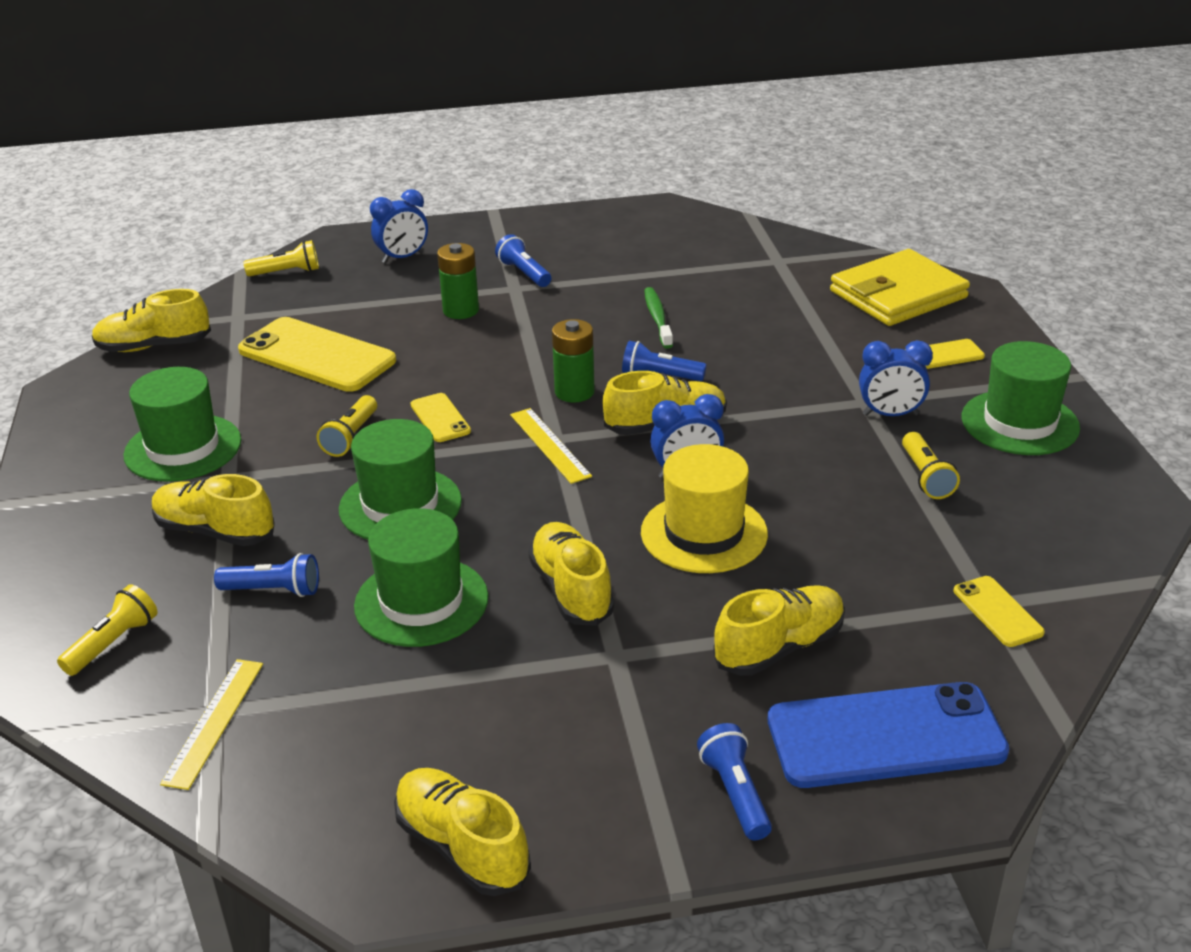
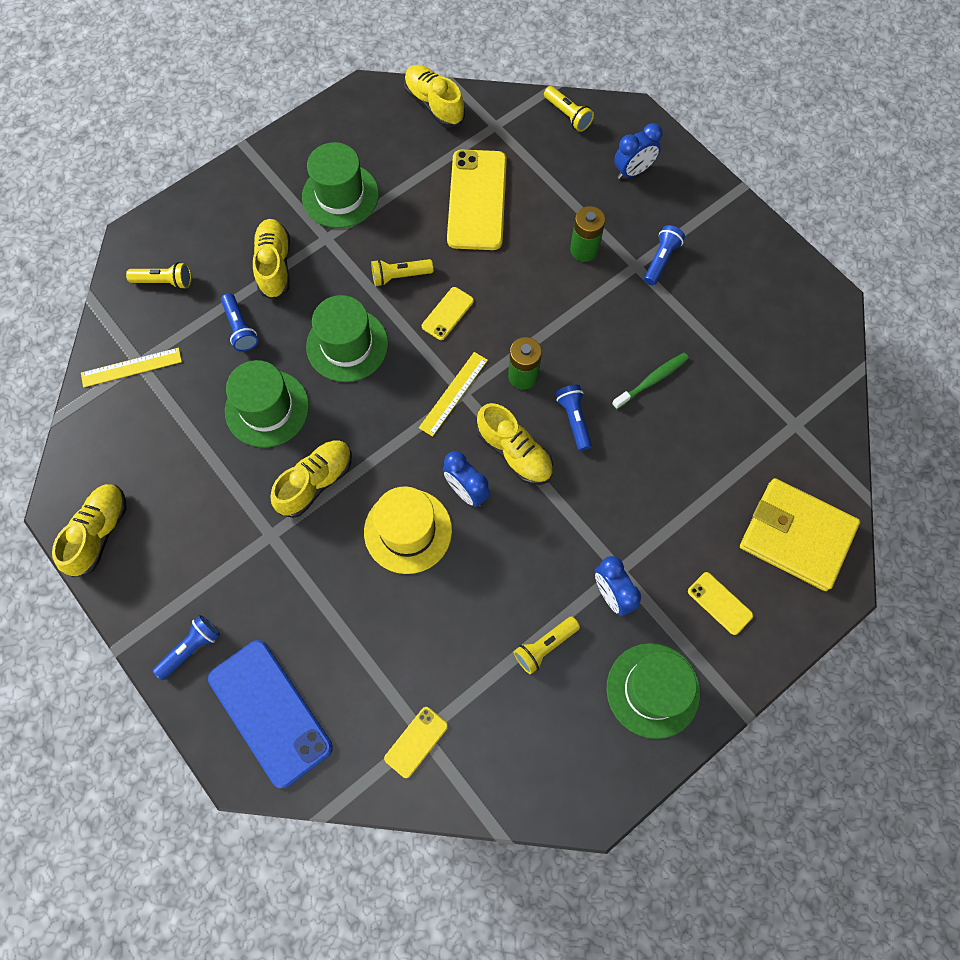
camera: 60 degrees right, 35 degrees up
blue clock [370,189,428,263] -> blue clock turned 60 degrees counterclockwise [614,123,663,179]
yellow shoe [713,585,845,676] -> none

